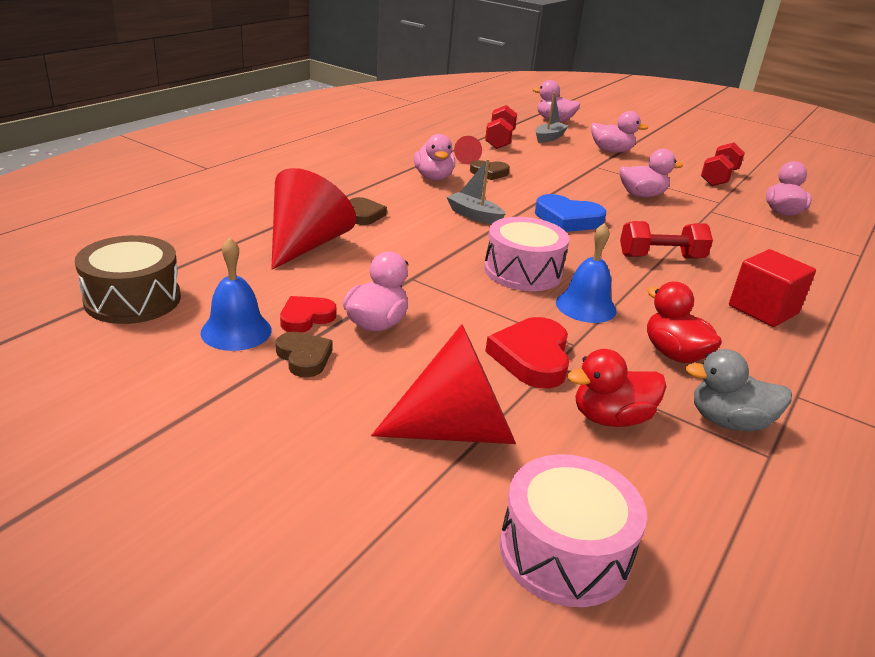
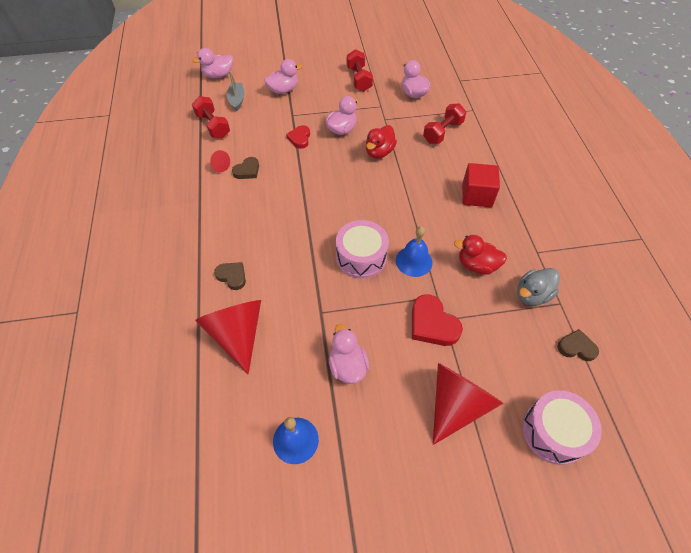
camera: 40 degrees left, 25 degrees up
brown drum [75,235,181,324] -> none
brown heart [276,332,333,378] -> brown heart moved to [558,329,599,361]
red heart [280,296,336,333] -> red heart moved to [286,125,310,149]
pink duck [414,134,455,181] -> none
grey boat [447,159,505,224] -> none
blue heart [535,194,606,232] -> none
red duck [567,349,666,427] -> red duck moved to [366,125,397,158]
red dumbbell [620,221,713,259] -> red dumbbell moved to [423,103,466,144]

